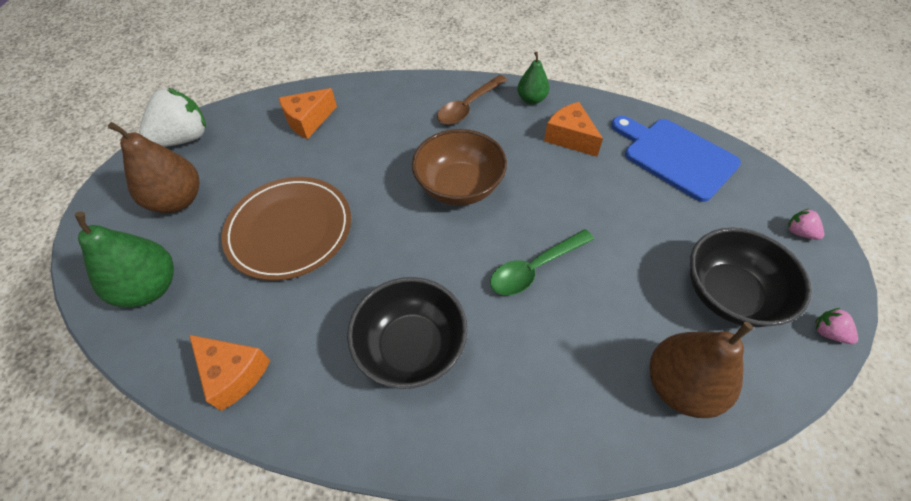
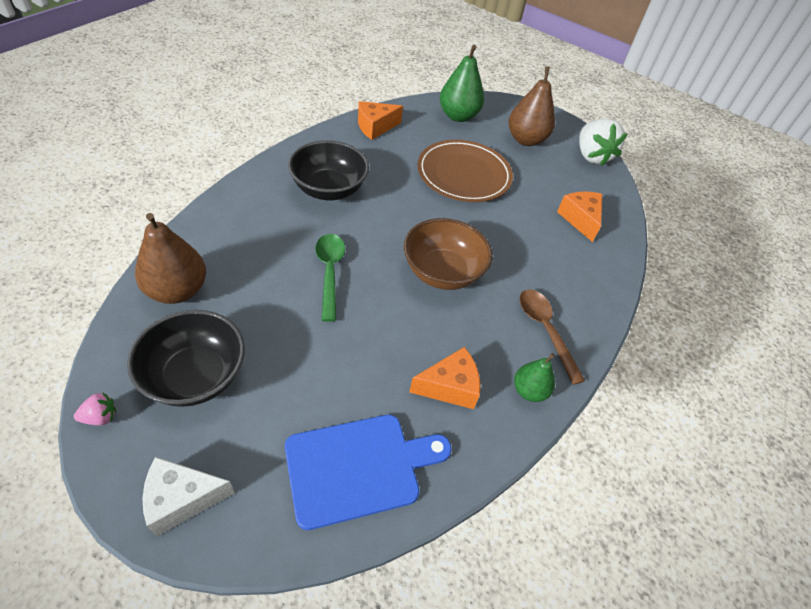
camera: 110 degrees right, 5 degrees down
pink strawberry [788,209,824,240] -> white cheese [142,457,235,537]

